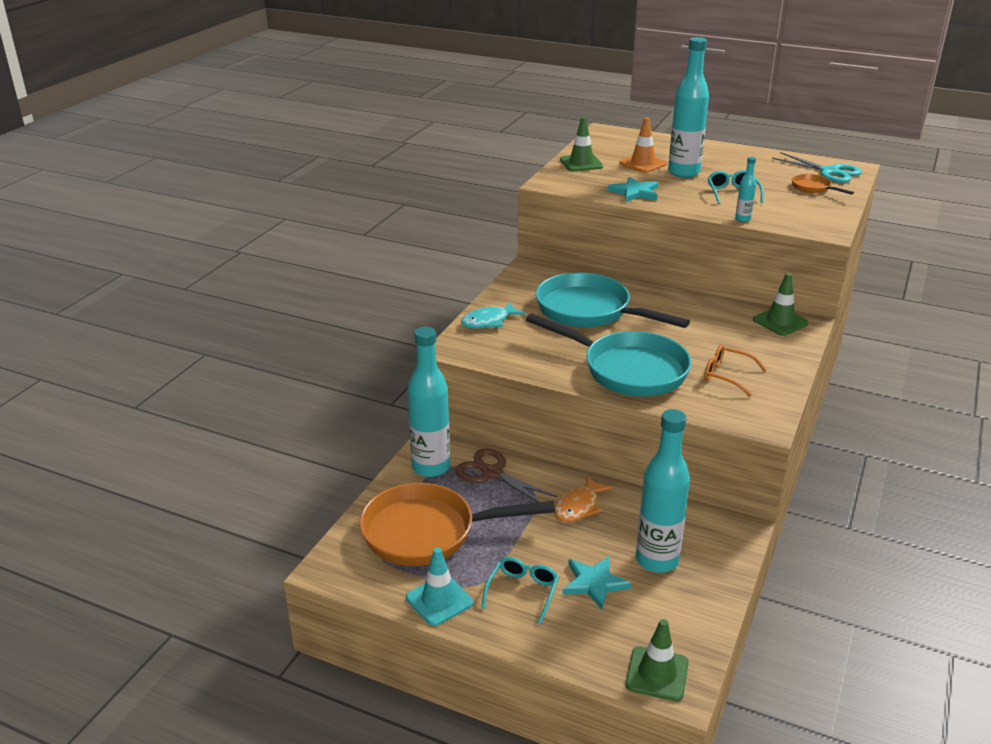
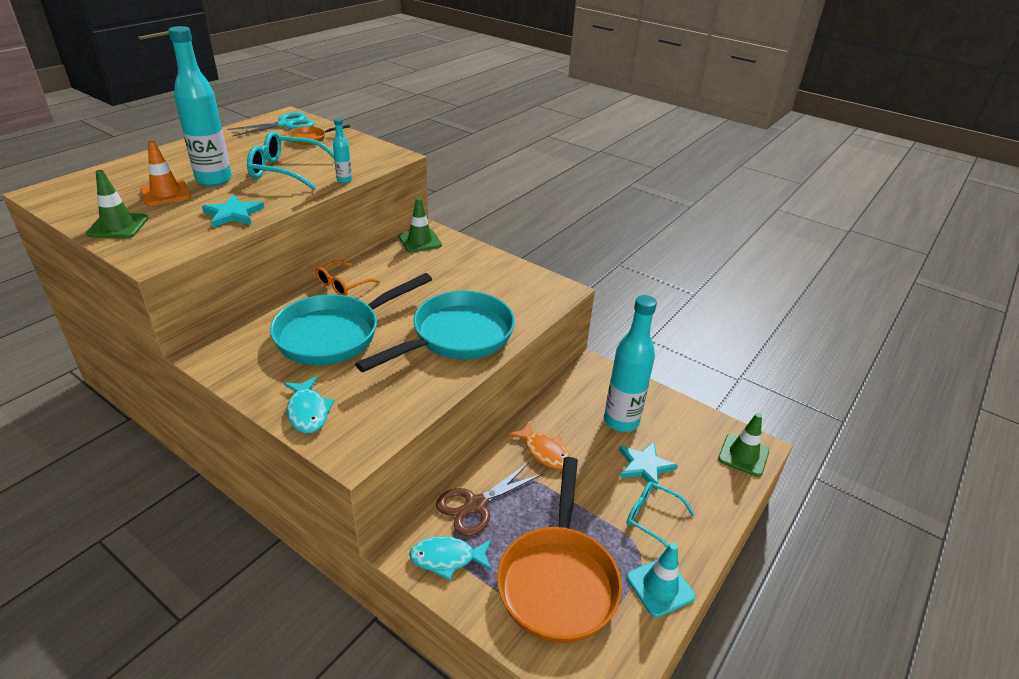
camera: 80 degrees left, 5 degrees up
turquoise bottle [408,327,450,477] -> turquoise fish [409,536,492,580]
orange glasses [704,345,767,396] -> orange glasses moved to [316,260,380,296]
turquoise glasses [708,170,764,204] -> turquoise glasses [247,131,334,189], size x1.57

